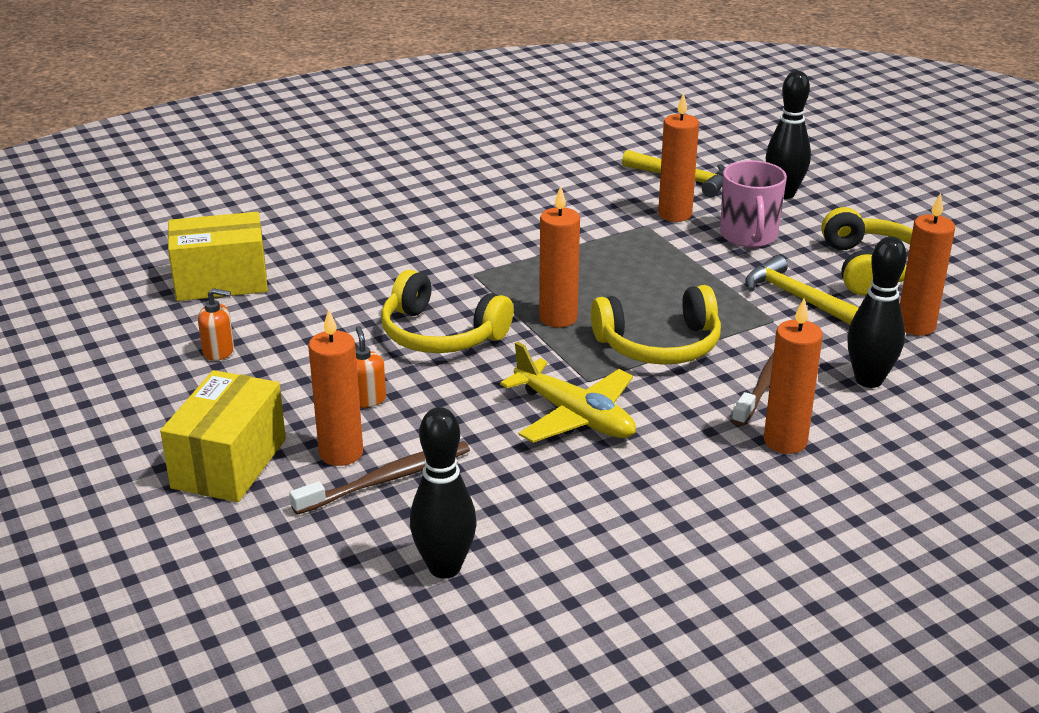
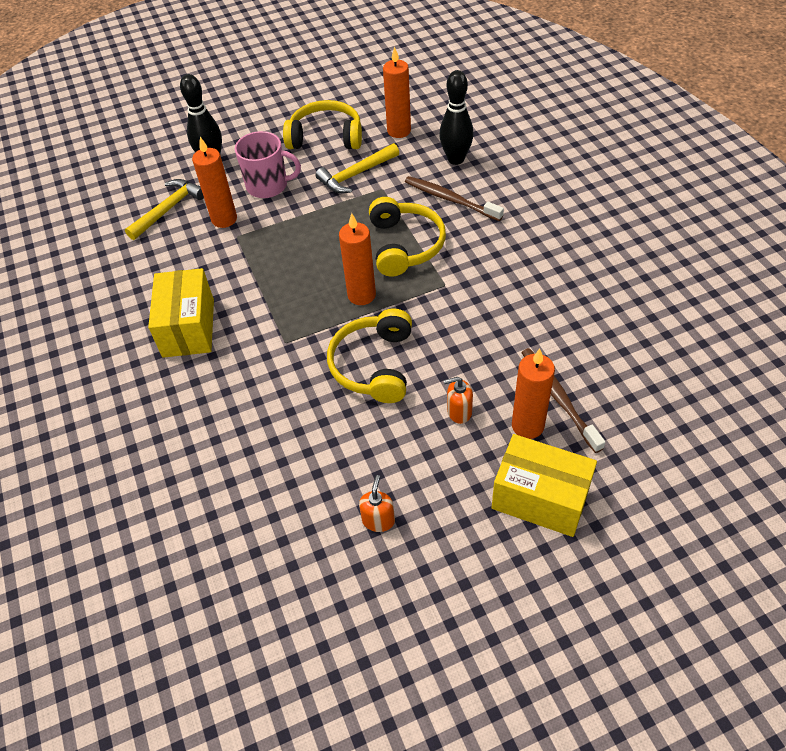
camera: 80 degrees left, 20 degrees up
yellow box [168,212,268,301] -> yellow box moved to [148,268,214,358]
yellow headphones [381,270,514,353] -> yellow headphones turned 150 degrees clockwise [327,308,412,403]
black bowling pin [410,407,477,579] -> none
yellow plane [500,342,636,443] -> none
orange candle [764,299,823,454] -> none

